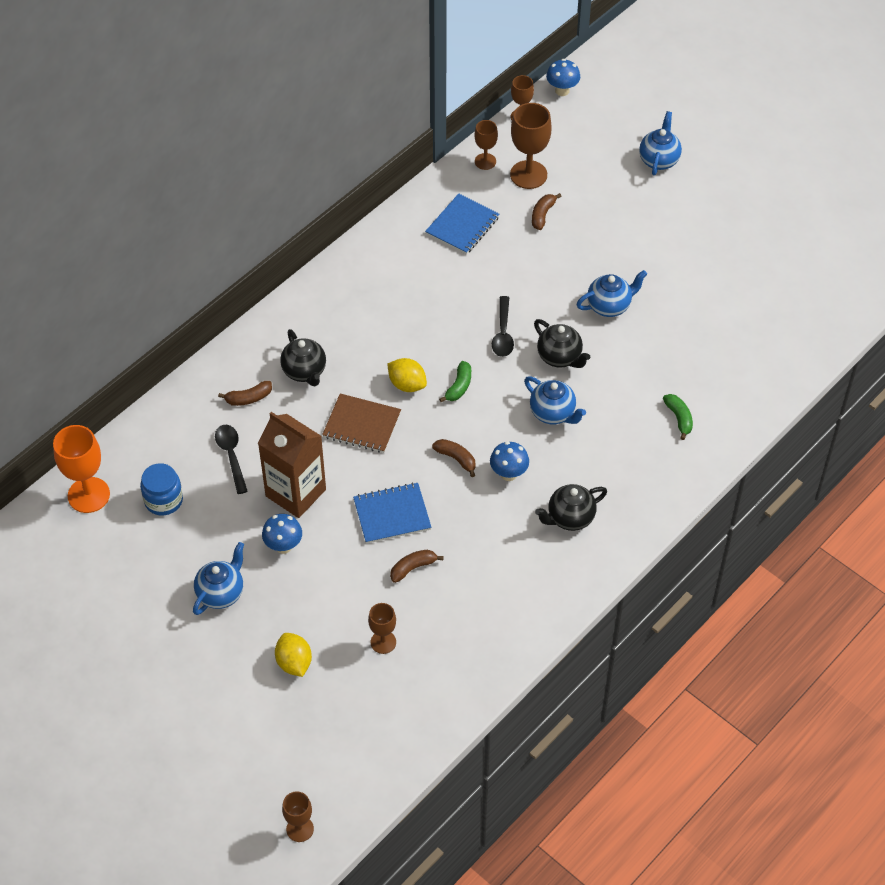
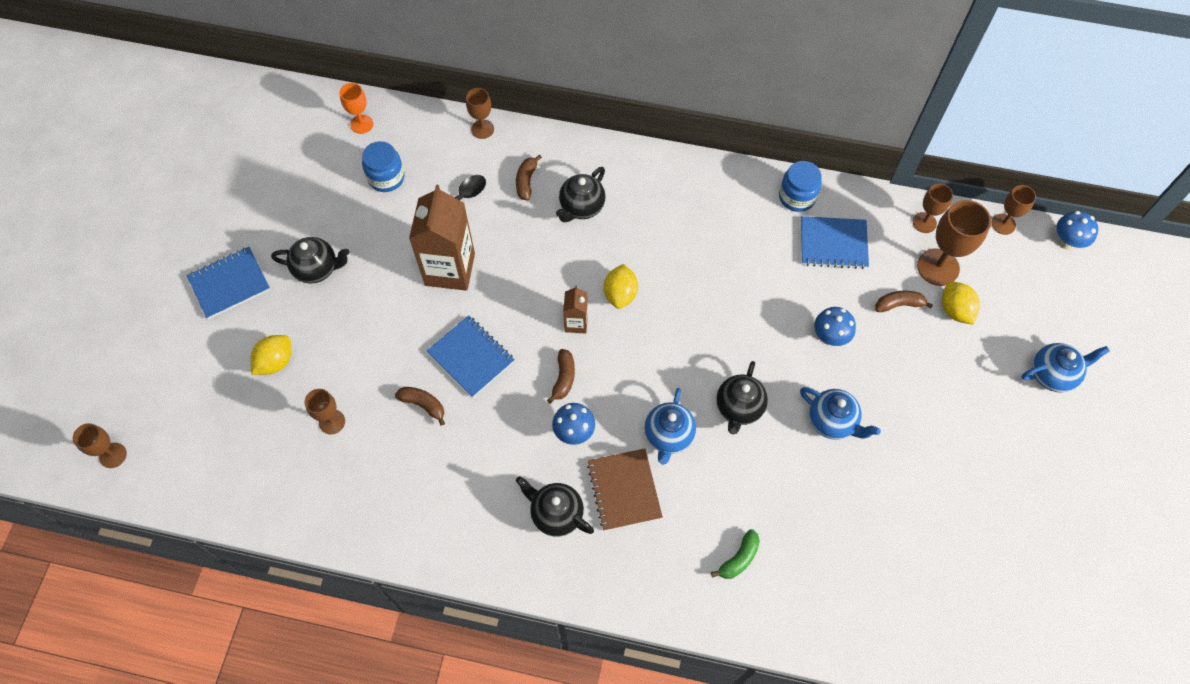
camera: 60 degrees right, 10 degrees up
orange goblet [53,425,110,513] -> orange goblet [339,83,373,134], size x0.59
blue teapot [193,542,244,615] -> black teapot [271,237,349,284]
brown banana [218,381,272,406] -> brown banana turned 60 degrees clockwise [516,154,542,200]
blue mushroom [262,514,302,554] -> blue mushroom moved to [814,307,856,346]
brown notebook [322,393,401,453] -> brown notebook moved to [587,448,663,531]
green banana [439,361,471,402] -> none
black spoon [492,296,514,357] -> none
none -> blue notebook [187,247,270,319]
none -> brown goblet [466,88,494,139]
none -> brown carton [563,286,588,333]
none -> blue jar [779,161,822,212]
none -> yellow lemon [942,282,980,325]

